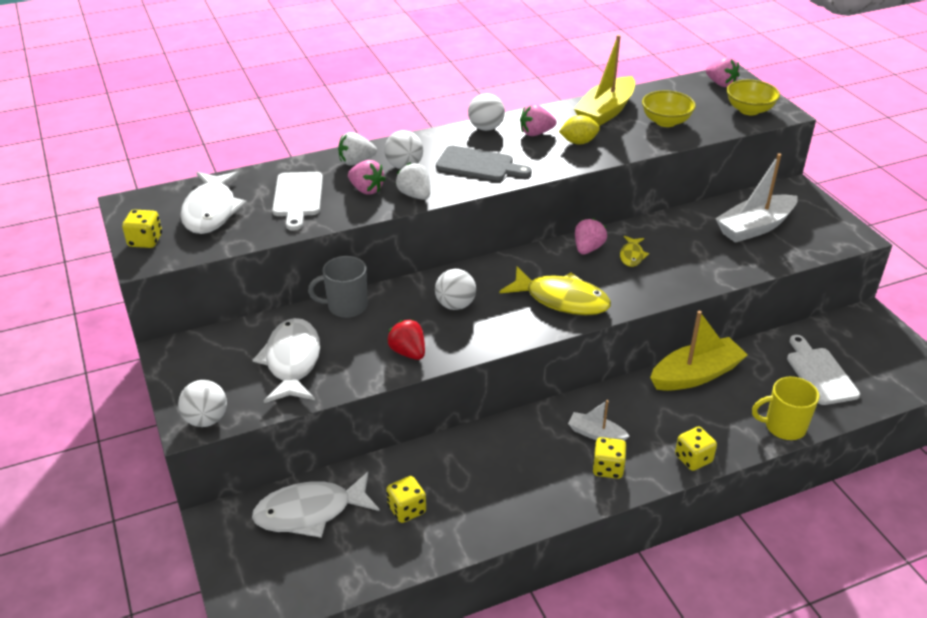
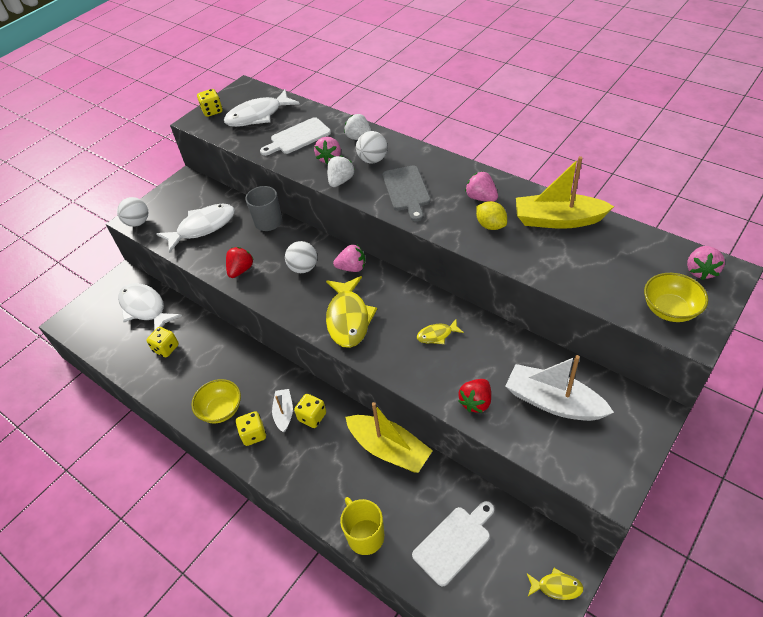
camera: 65 degrees right, 10 degrees up
white ball [468,93,505,131] -> none
pink strawberry [575,218,607,255] -> pink strawberry moved to [333,245,365,272]
yellow bowl [642,90,696,127] -> yellow bowl moved to [191,379,241,423]
yellow dice [675,426,717,471] -> yellow dice moved to [294,394,326,428]
none -> red strawberry [458,379,491,413]
none -> yellow fish [527,568,584,600]

